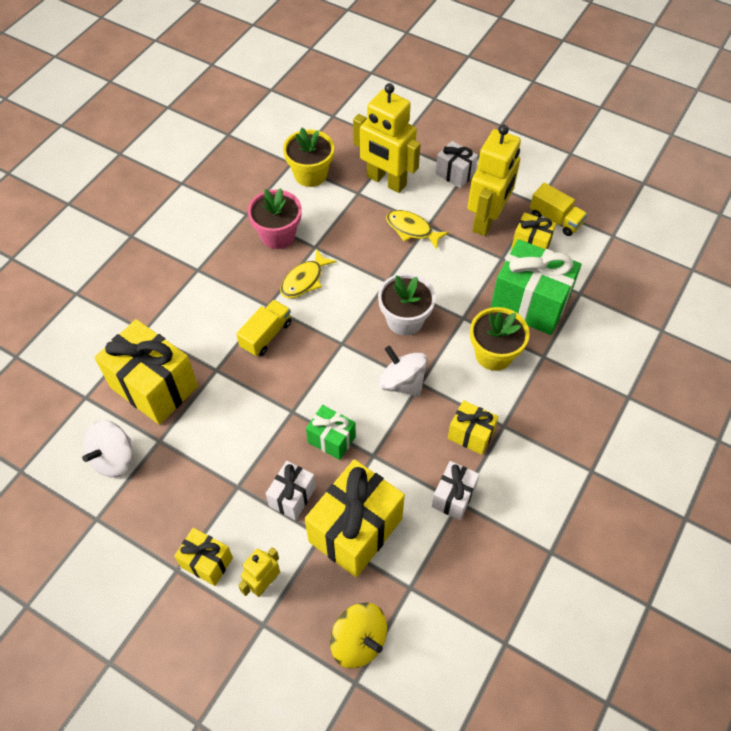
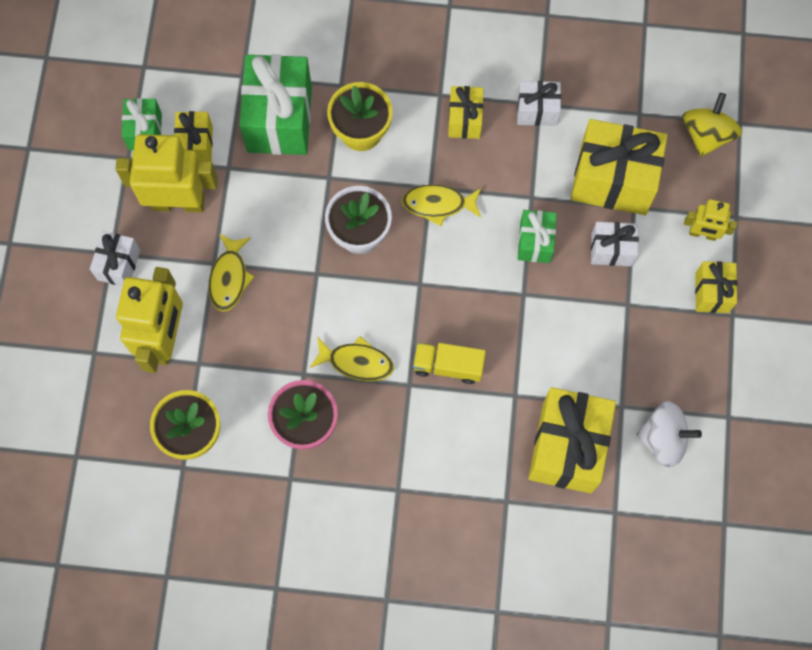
camera: 115 degrees left, 15 degrees up
white spinning top [379,346,428,397] -> yellow fish [401,185,481,226]
yellow truck [530,183,587,236] -> green gift [122,98,162,150]

